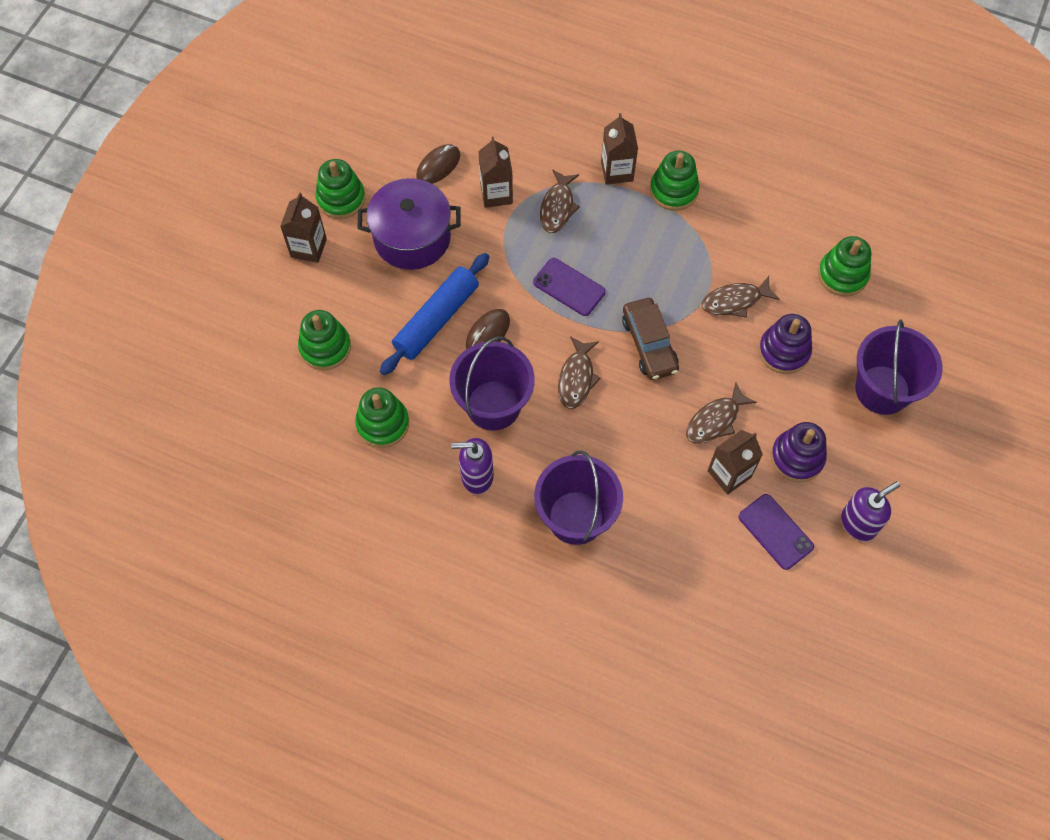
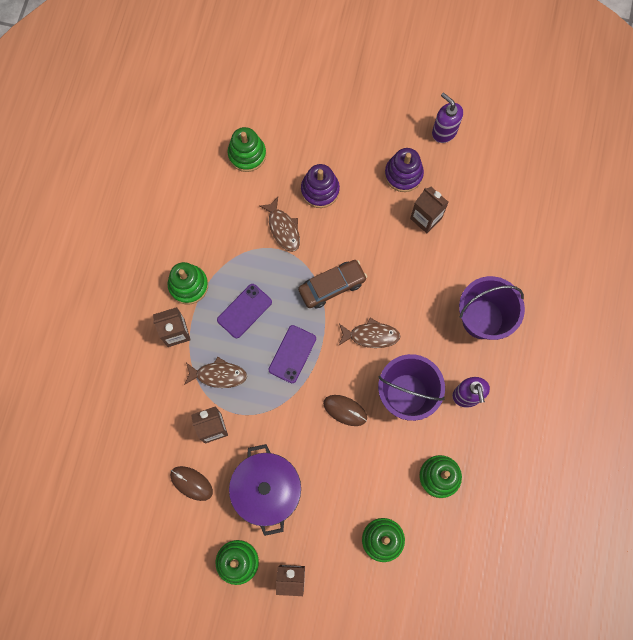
camera: 100 degrees left, 10 degrees up
blue rolling pin [380,253,489,375] -> none
brown fish [686,382,757,444] -> none
purple phone [738,494,814,570] -> purple phone moved to [217,284,272,338]
purple bucket [856,319,943,415] -> none

